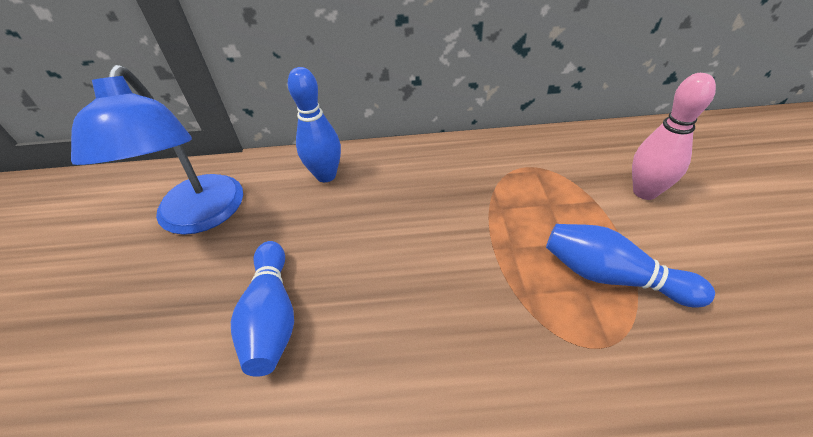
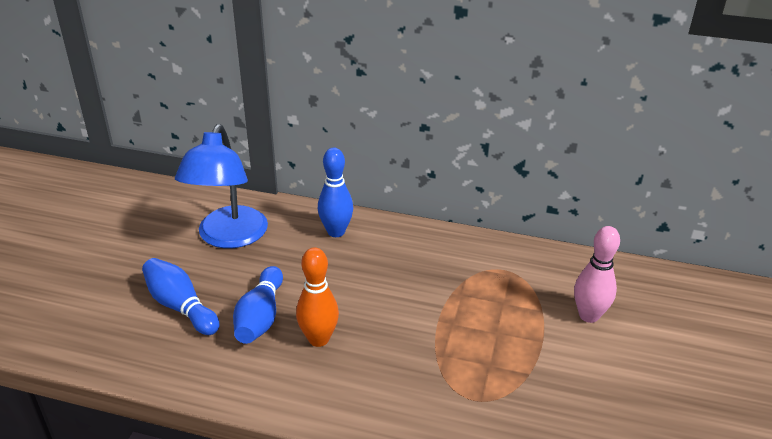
camera: 15 degrees right, 10 degrees down
blue bowling pin [546,224,715,308] -> blue bowling pin moved to [142,258,220,335]
none -> orange bowling pin [296,247,339,347]

